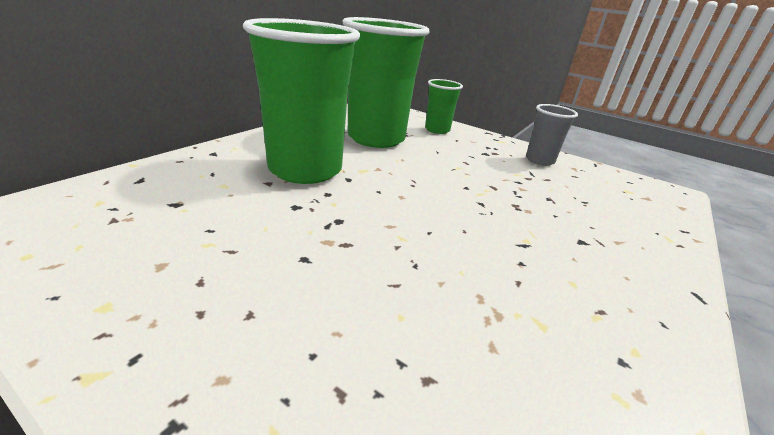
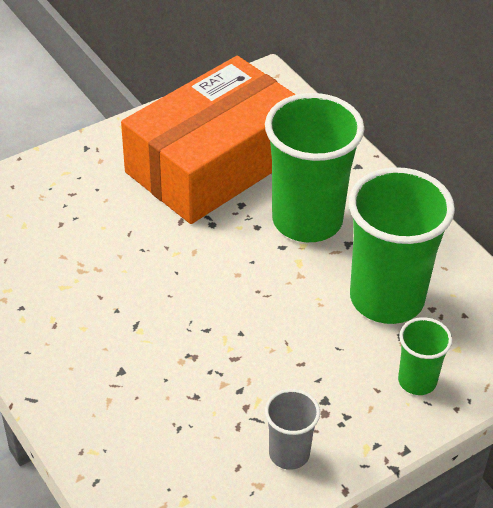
camera: 115 degrees right, 15 degrees up
none -> orange box [121,56,296,224]

